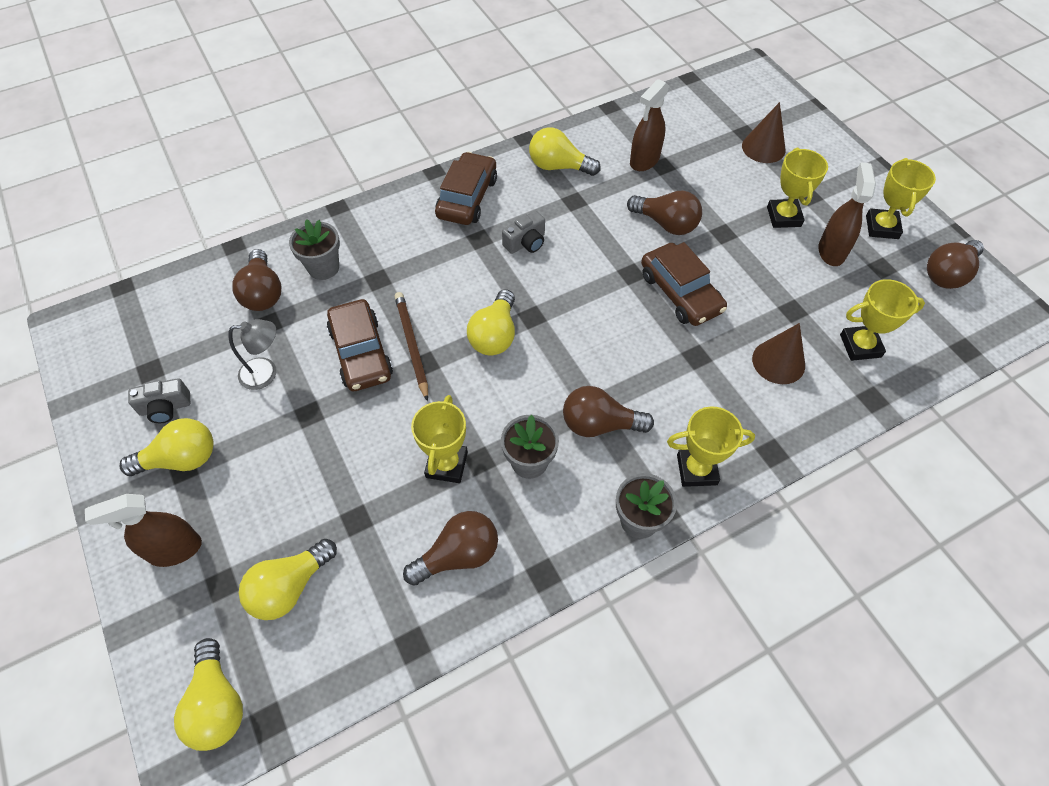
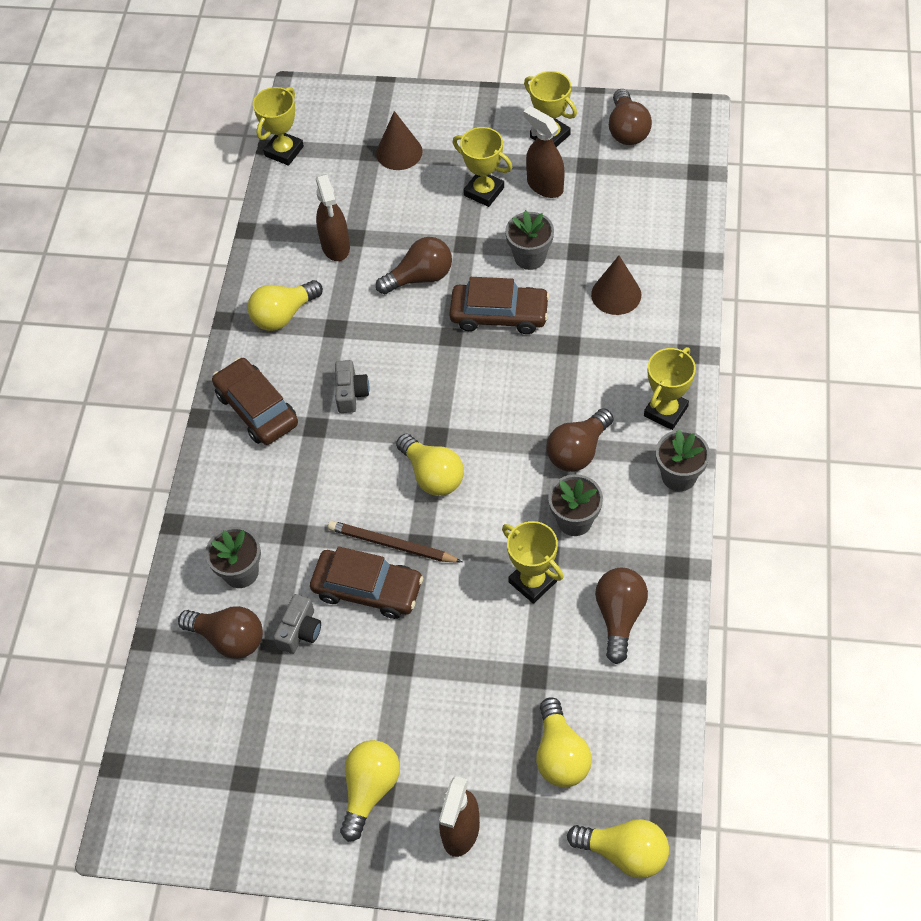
camera: 50 degrees left, 0 degrees up
grey camera [128,378,190,423] -> grey camera moved to [273,594,321,654]
grey lamp [228,319,277,390] -> none
yellow trophy [840,279,925,361] -> yellow trophy moved to [253,87,304,166]
none -> grey flower pot [505,210,554,270]

